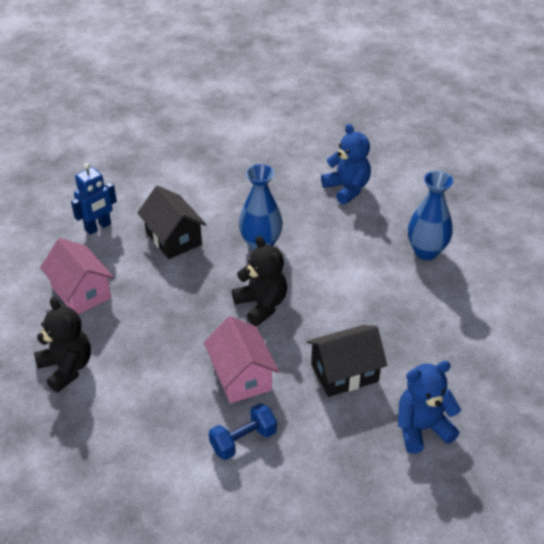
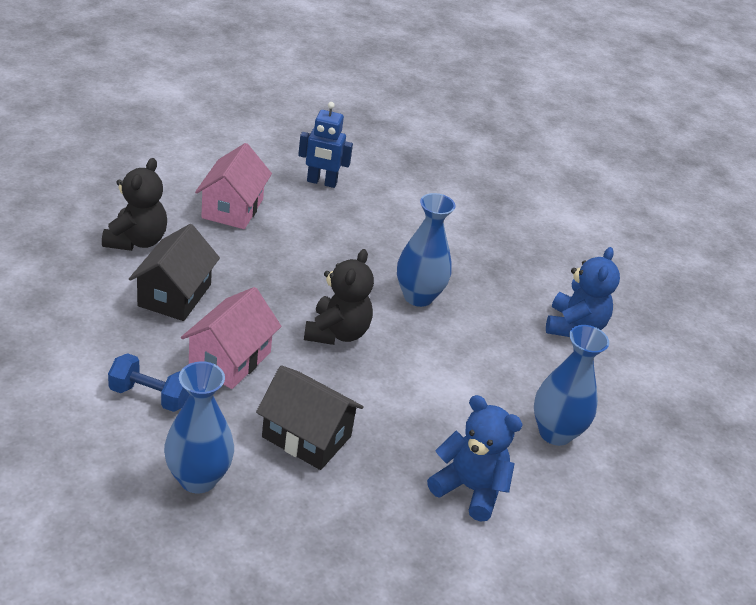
camera: 45 degrees right, 5 degrees down
black house [137,186,207,259] -> black house moved to [129,224,220,321]
blue teddy bear [398,361,461,454] -> blue teddy bear moved to [427,395,523,522]
none -> blue vase [164,361,234,493]

